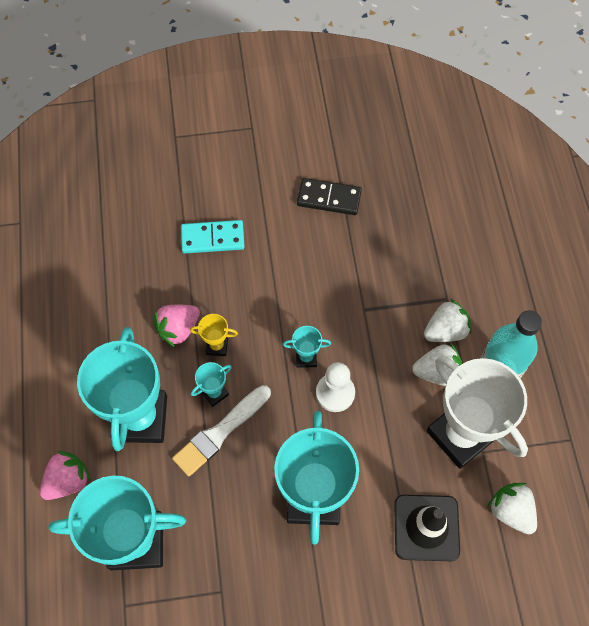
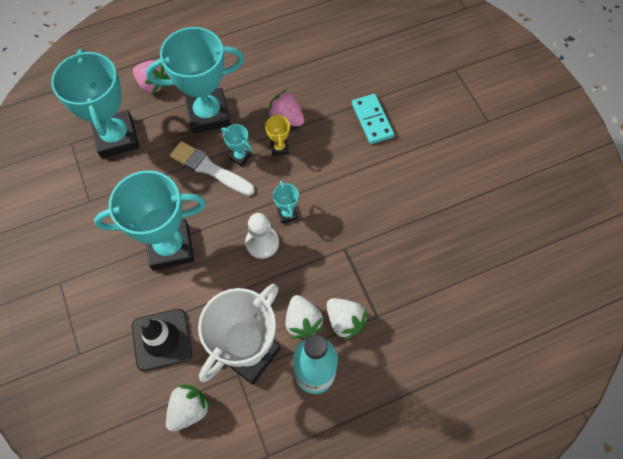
camera: 75 degrees right, 0 degrees up
black domino [297,178,362,215] -> none

